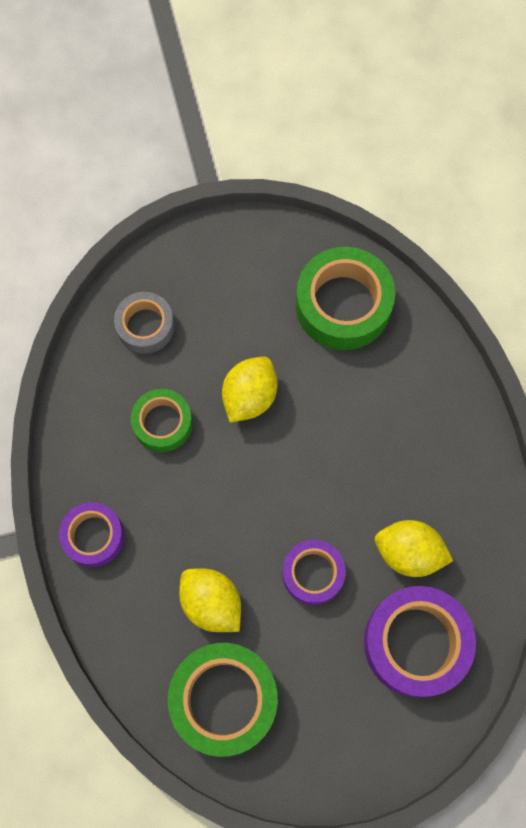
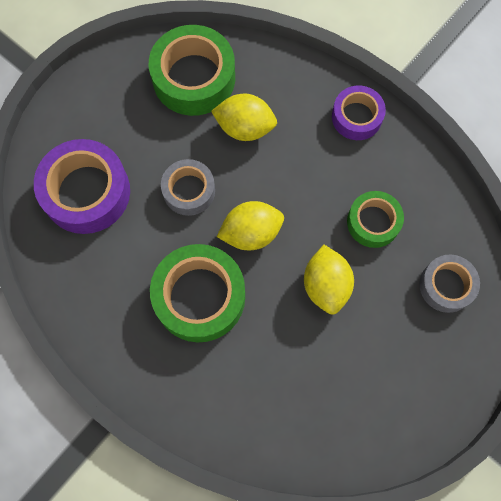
camera: 145 degrees right, 0 degrees up
purple tape [282,540,346,605] -> grey tape [161,159,215,216]
green tape [296,247,395,350] -> green tape moved to [150,244,245,342]
yellow lemon [375,520,453,577] -> yellow lemon moved to [217,201,284,250]

